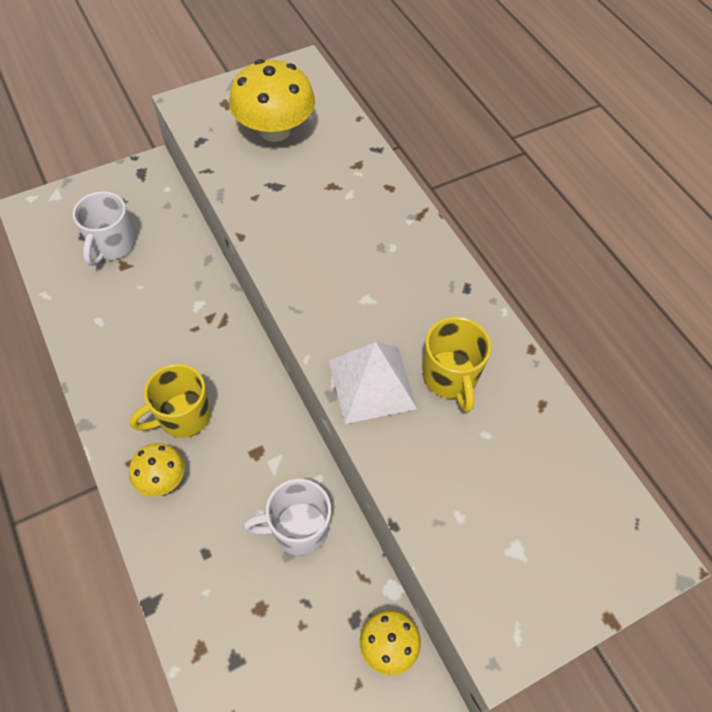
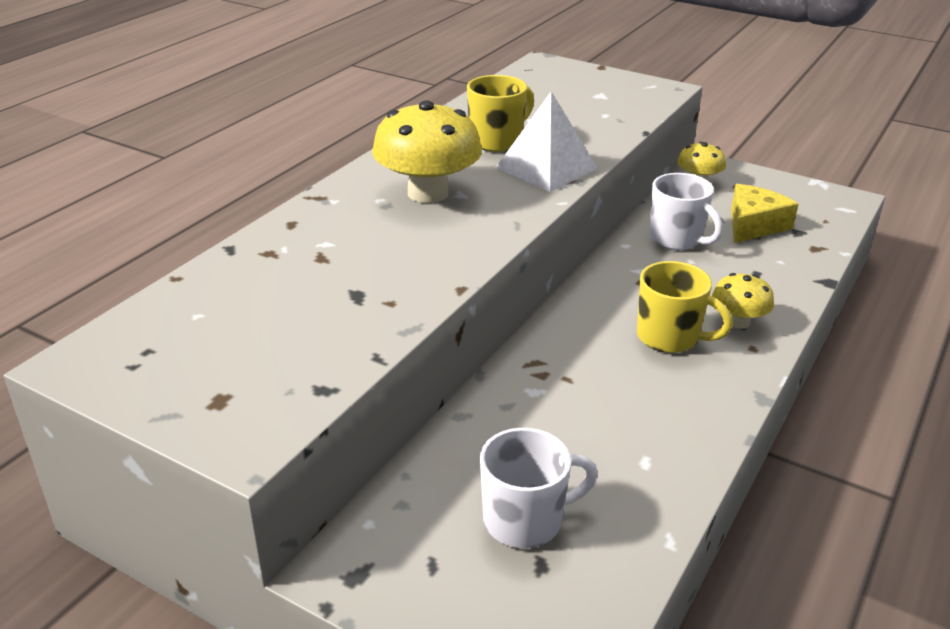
camera: 120 degrees left, 25 degrees down
yellow mushroom [229,59,315,142] -> yellow mushroom moved to [372,100,482,203]
none -> yellow cheese [731,184,798,243]

